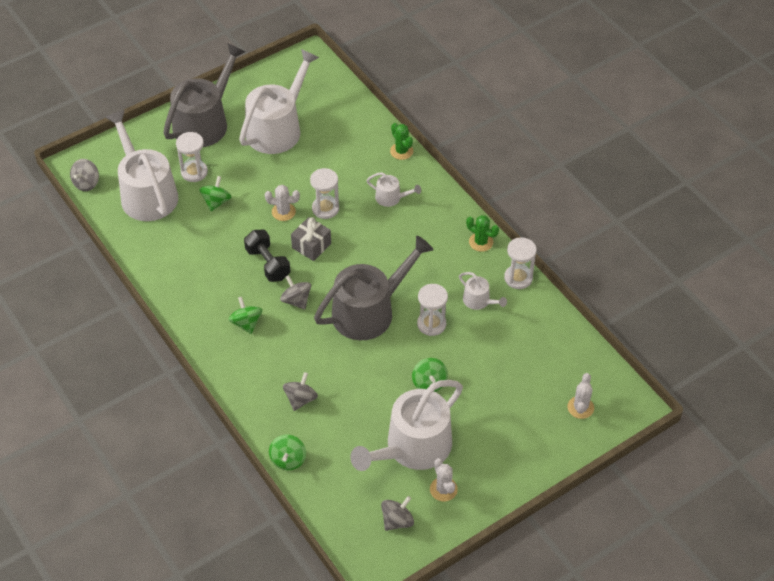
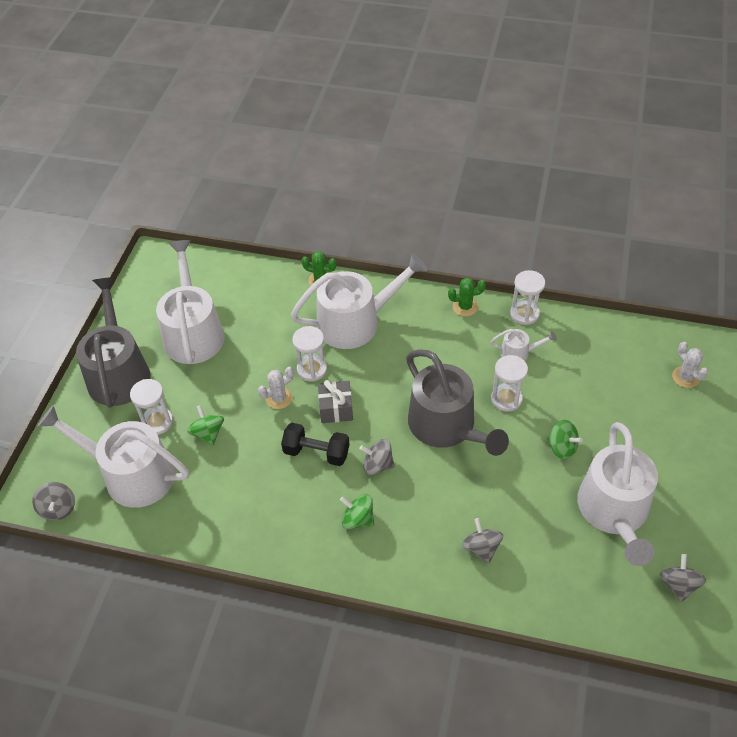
camera: 40 degrees left, 0 degrees up
green spinning top [269,435,306,470] -> none
grey watering can [314,236,434,340] -> grey watering can turned 135 degrees clockwise [406,349,509,456]
white watering can [366,172,421,207] -> white watering can [291,253,427,349], size x2.24
white cactus [430,458,458,501] -> none

